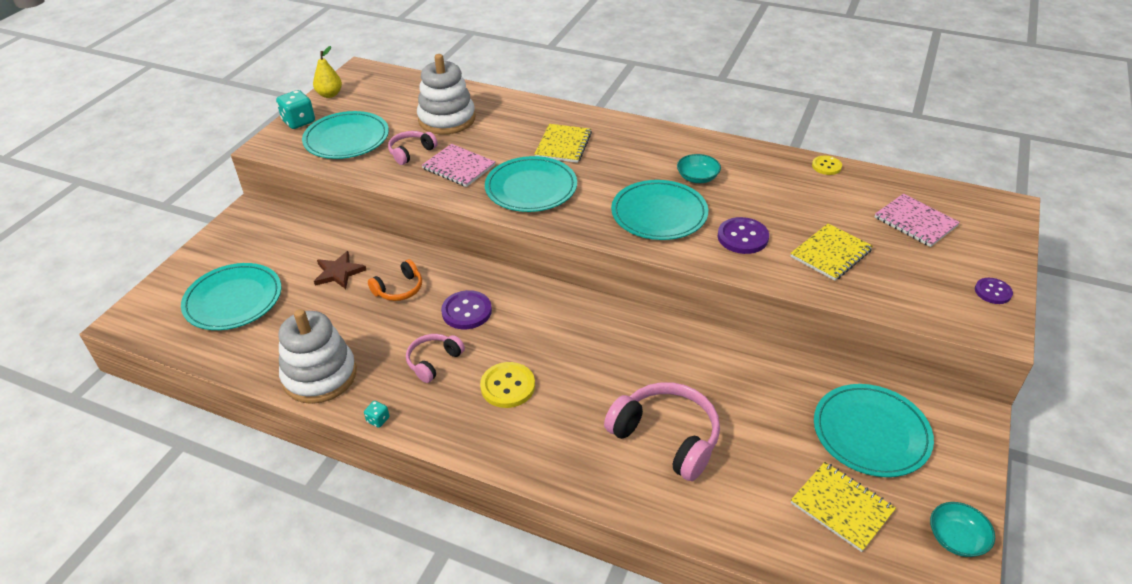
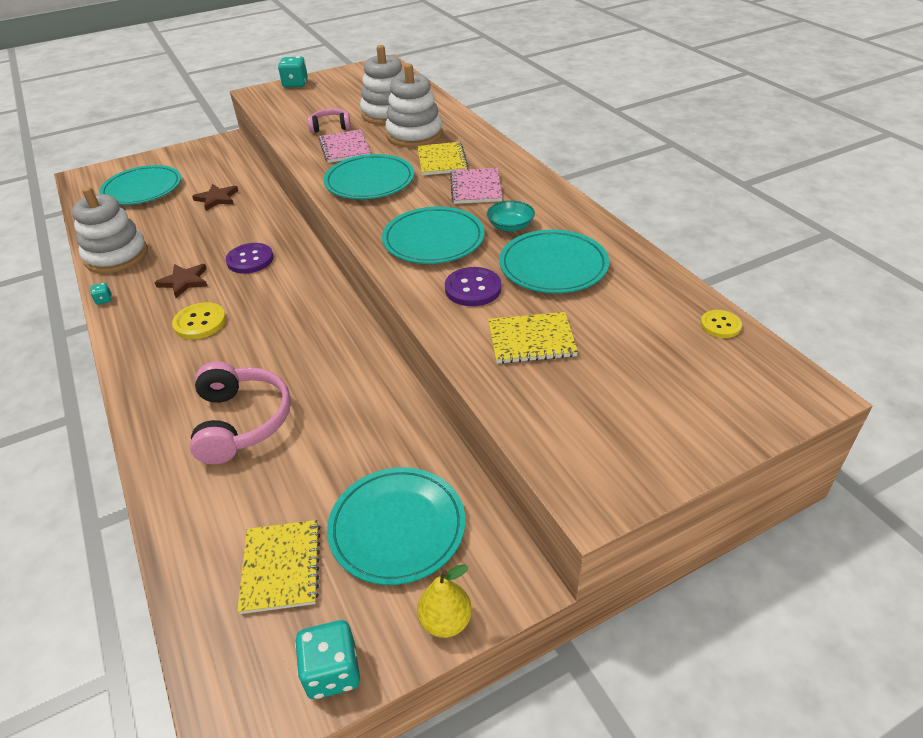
camera: 40 degrees right, 0 degrees up
turquoise plate [302,111,389,159] -> turquoise plate moved to [499,230,609,293]
yellow pear [313,46,342,98] -> yellow pear moved to [417,564,472,638]
orange headphones [368,259,422,301] -> none
pink headphones [406,334,465,383] -> brown star [154,264,208,298]
yellow notebook [534,124,592,163] -> yellow notebook turned 60 degrees counterclockwise [417,142,469,175]
yellow button [812,156,842,175] -> yellow button moved to [701,310,742,338]
pink notebook [875,194,960,247] -> pink notebook moved to [450,168,502,204]
turquoise bowl [930,502,995,557] -> turquoise dice [295,620,360,699]
purple button [975,278,1013,304] -> none
none -> white stacking toy [385,64,443,148]

